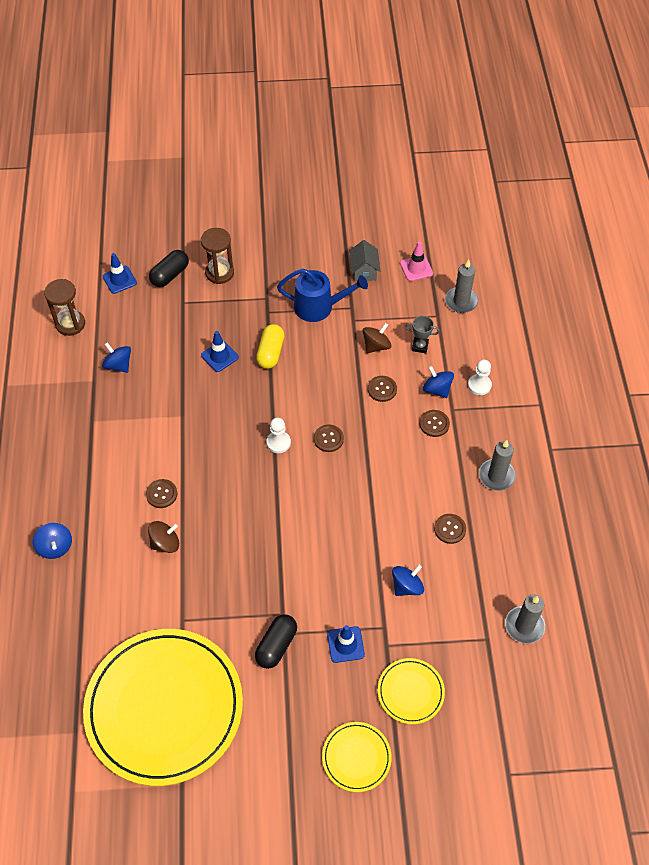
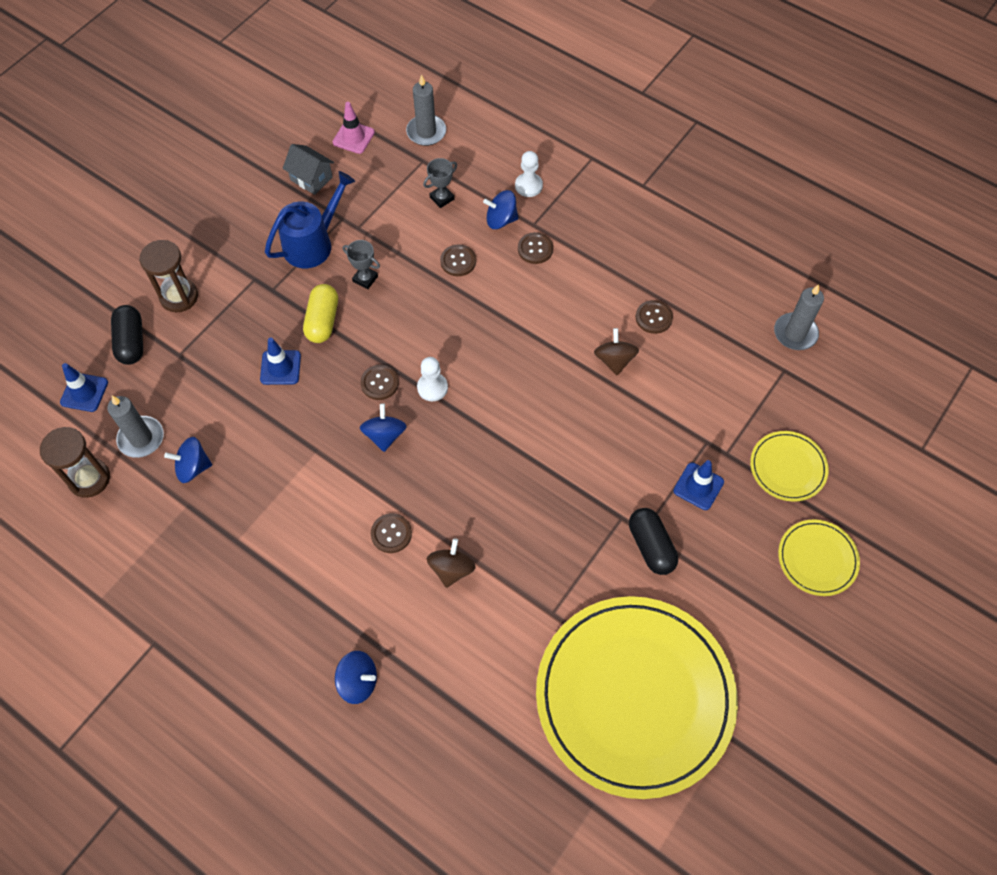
camera: 50 degrees left, 5 degrees up
yellow capsule [256,324,285,369] -> yellow capsule turned 45 degrees clockwise [303,284,338,343]
brown button [314,425,344,452] -> brown button moved to [360,365,399,400]
brown spinning top [363,323,391,353] -> brown spinning top moved to [594,328,639,375]
blue spinning top [392,565,424,596] -> blue spinning top moved to [360,403,407,452]
grey candle [479,440,516,491] -> grey candle moved to [107,396,164,458]
none -> grey trophy [343,240,380,289]

